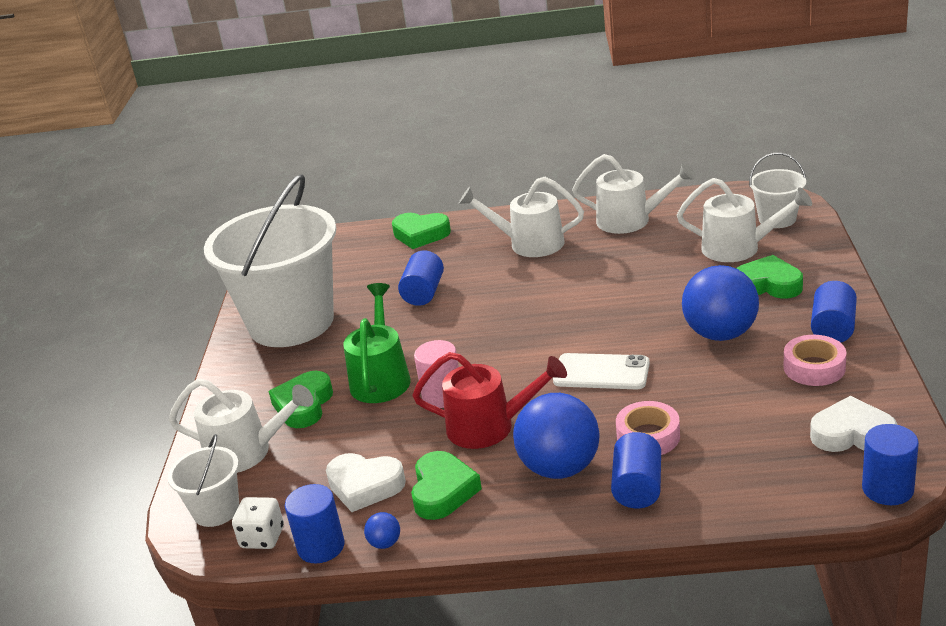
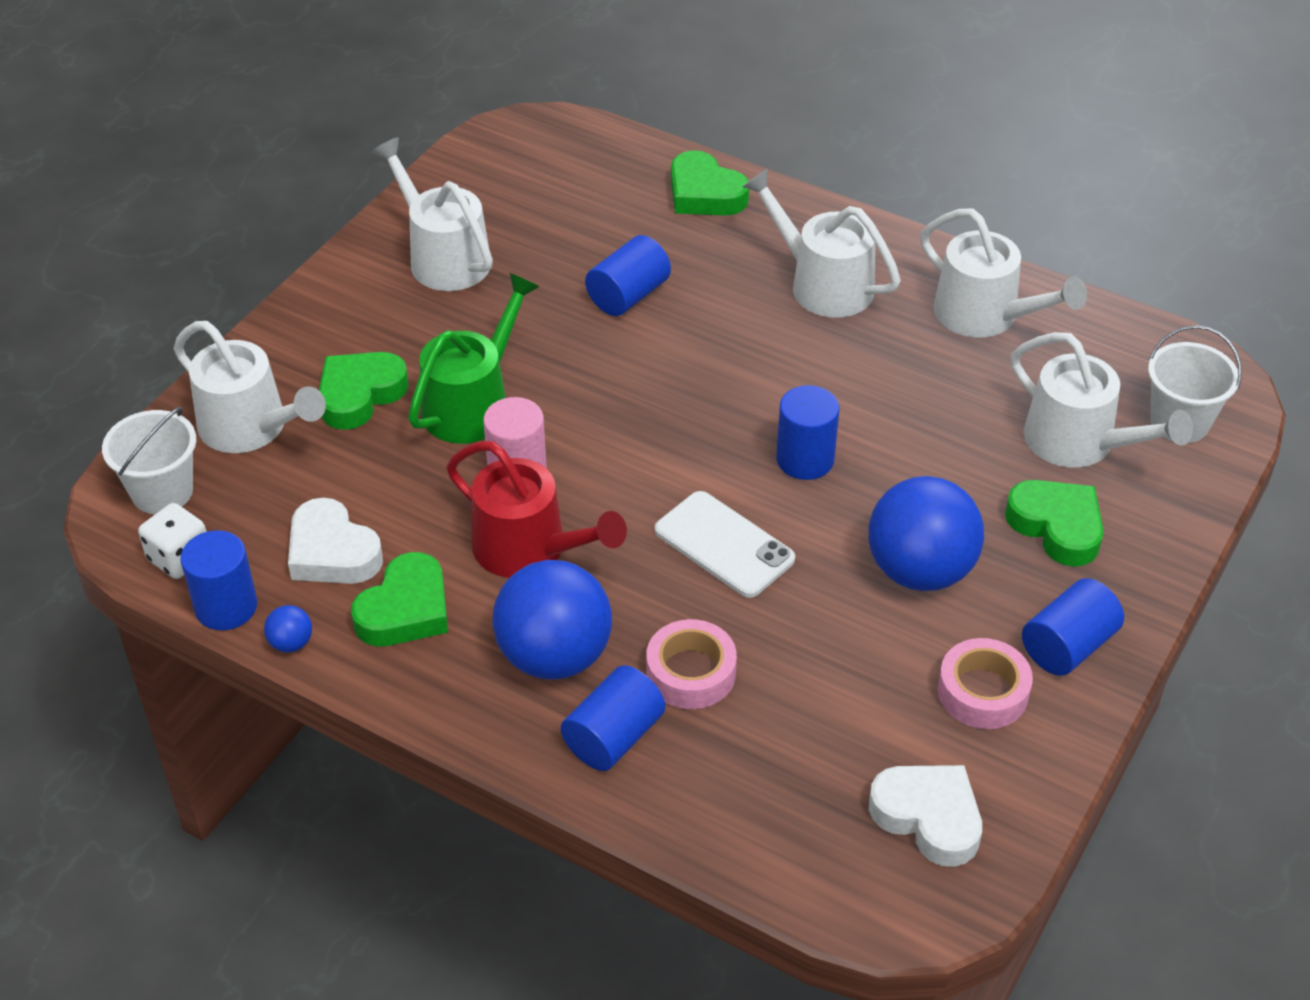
camera: 25 degrees right, 15 degrees up
white bucket [204,174,336,347] -> white watering can [372,137,493,291]
blue cylinder [862,424,919,505] -> blue cylinder moved to [776,385,840,480]

